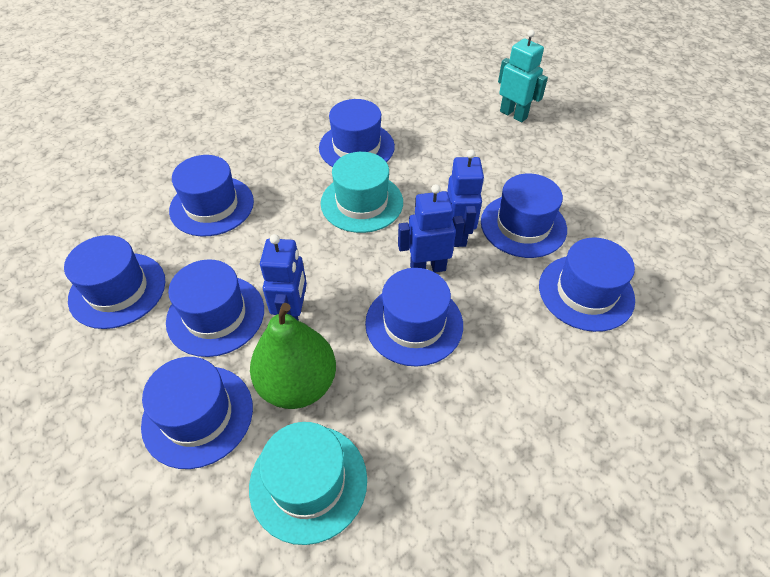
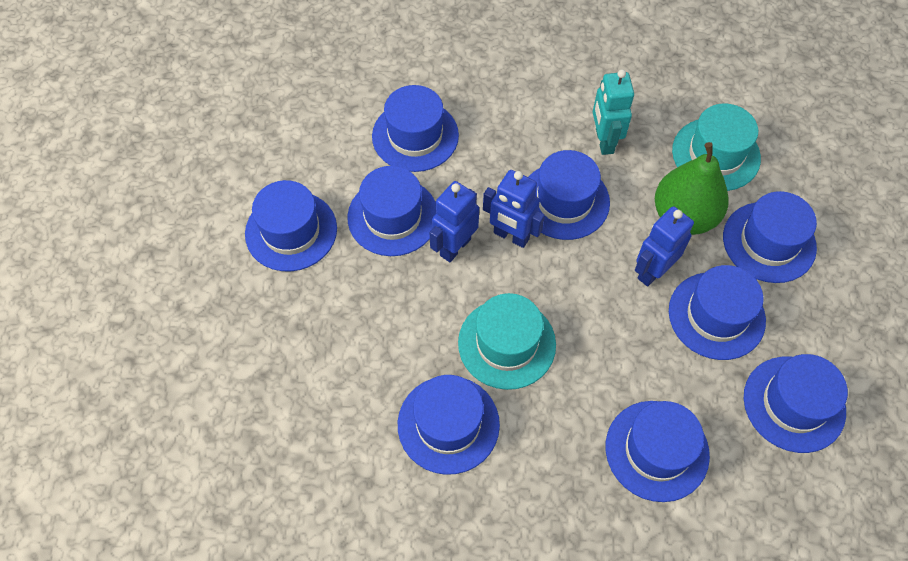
camera: 140 degrees left, 10 degrees up
turquoise robot [498,30,548,123] -> turquoise robot moved to [593,69,634,155]
none -> blue hat [245,180,337,271]

